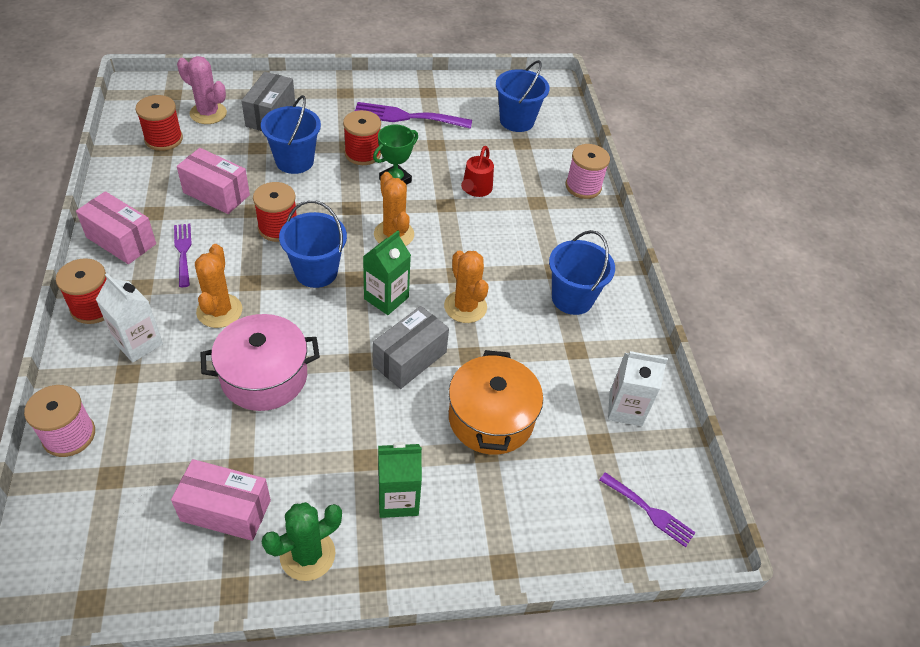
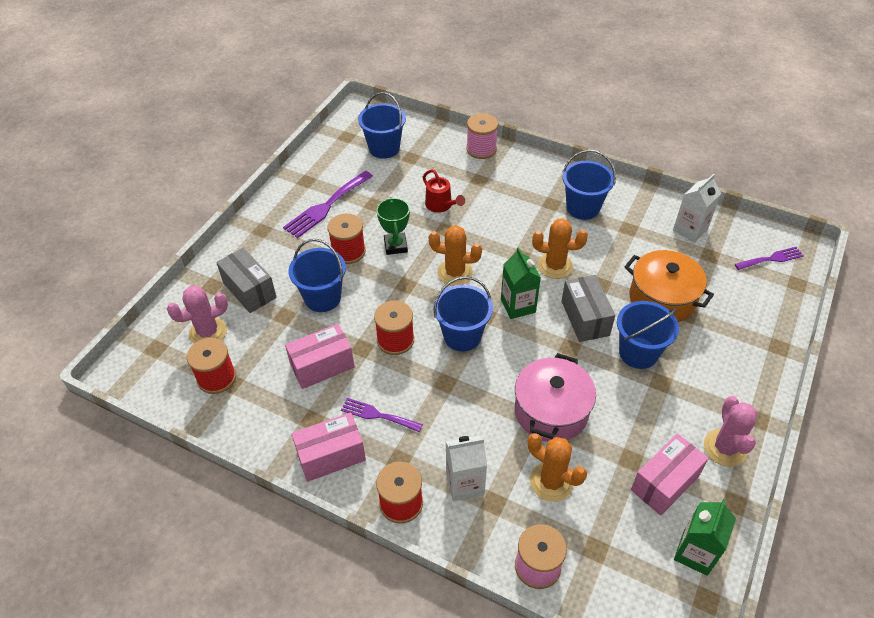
camera: 50 degrees left, 0 degrees up
orange cactus [195,244,242,328] -> orange cactus moved to [528,433,587,502]
green cactus [262,502,342,581] -> pink cactus [704,396,757,467]
green carton [378,442,422,518] -> green carton moved to [674,499,736,576]
none -> blue bucket [617,301,679,369]

